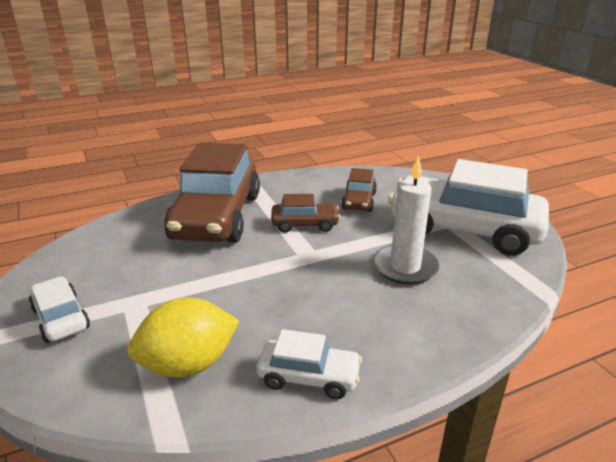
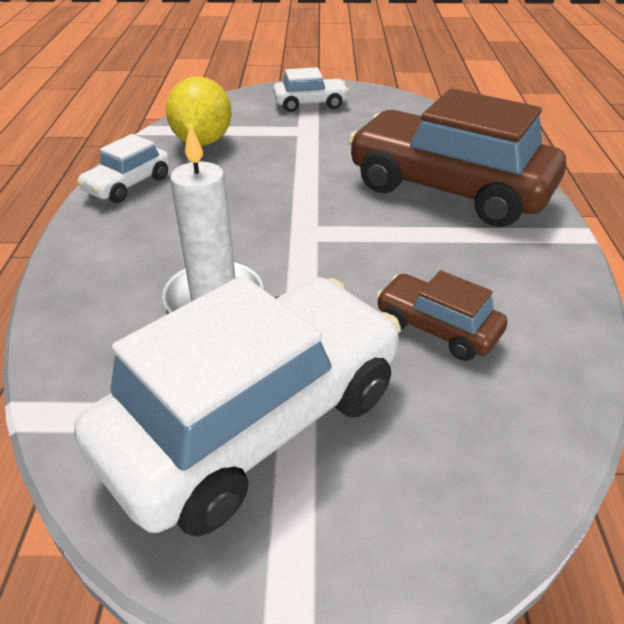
camera: 115 degrees right, 10 degrees up
brown car [271,194,340,233] -> none

